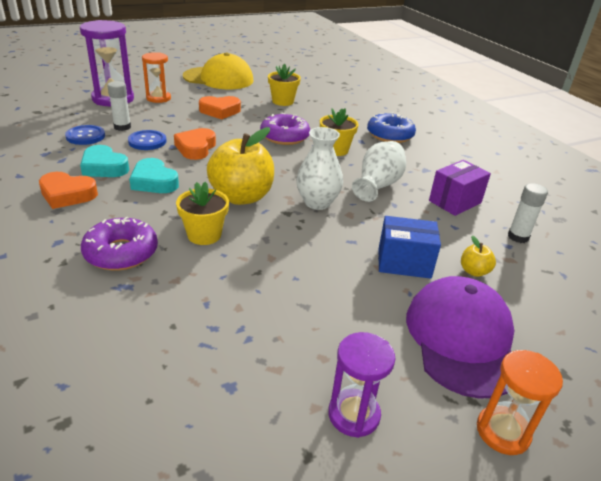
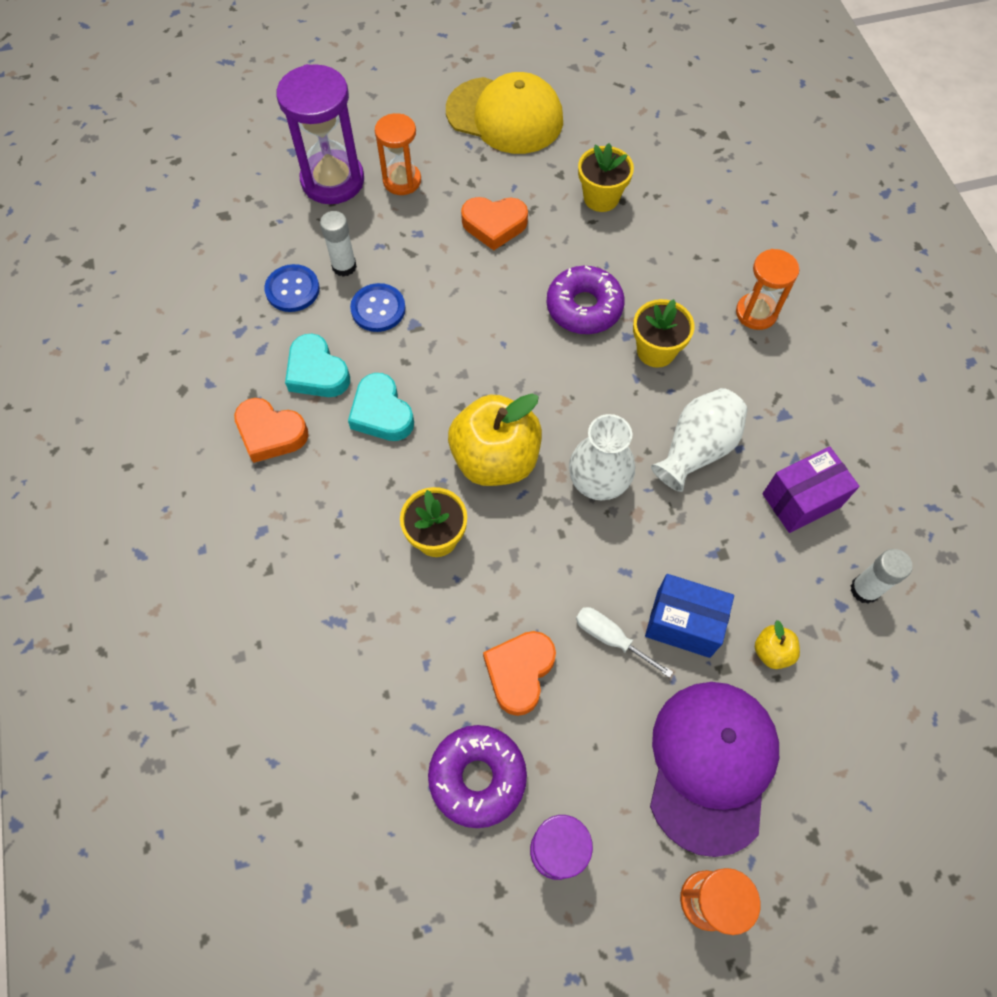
camera: 15 degrees right, 30 degrees up
purple donut [81,217,158,271] -> purple donut moved to [428,725,527,828]
orange heart [174,128,216,160] -> orange heart moved to [483,631,556,716]
blue donut [367,113,416,143] -> orange hourglass [736,249,799,330]
none -> white screwdriver [576,607,673,678]

